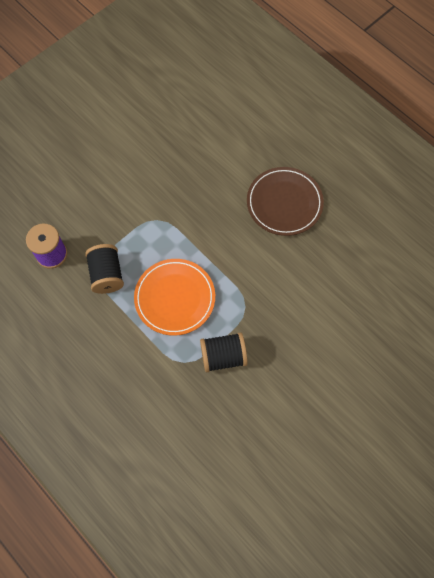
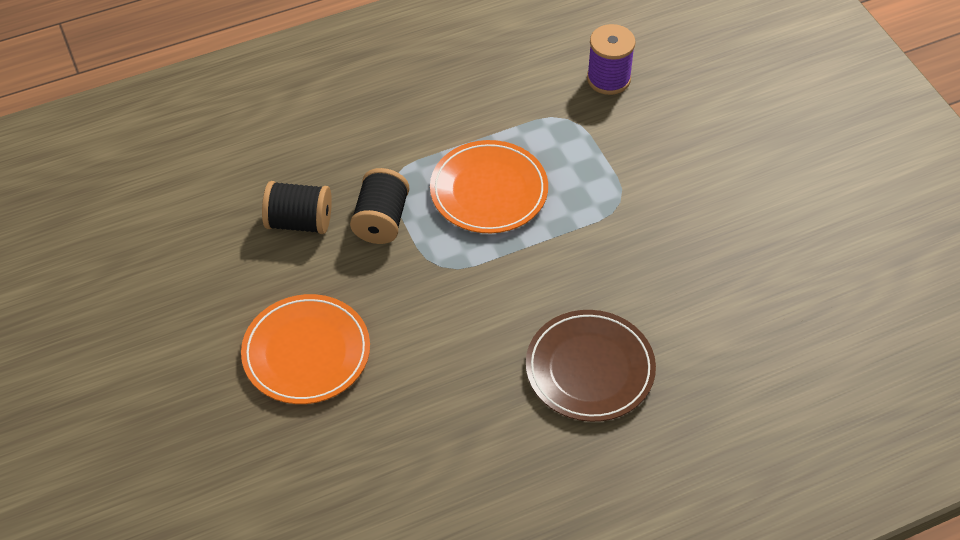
camera: 110 degrees right, 15 degrees down
black spool [85,244,124,294] -> black spool moved to [262,181,332,234]
none -> orange plate [241,294,370,404]

